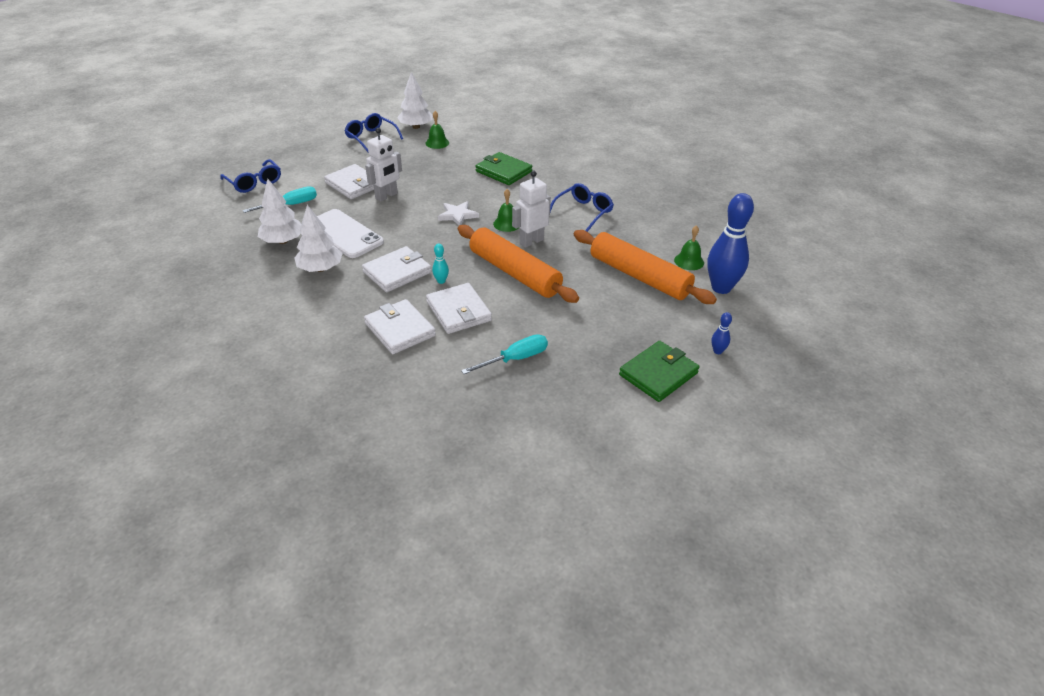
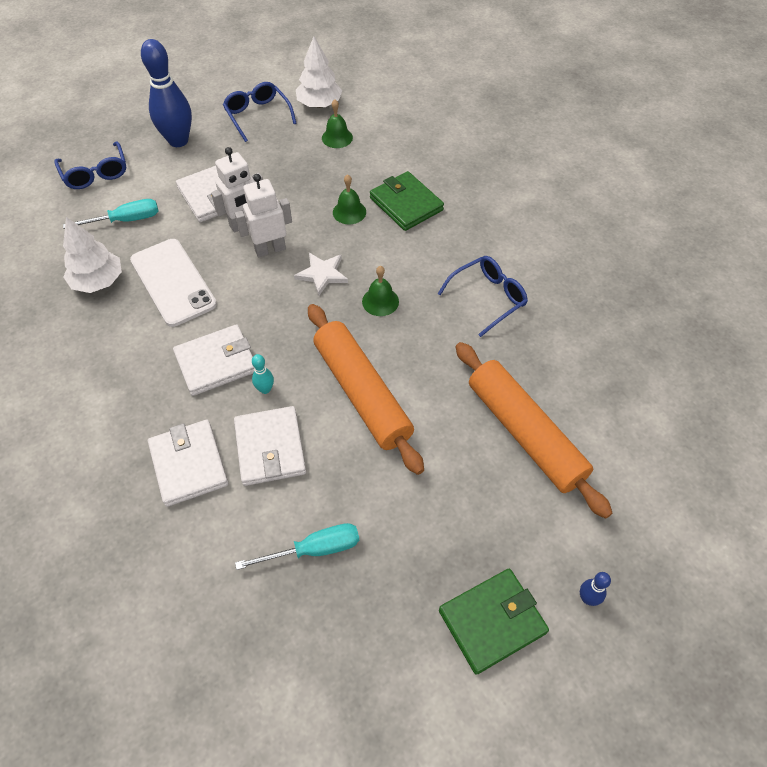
camera: 15 degrees right, 15 degrees up
white tree [294,205,343,272] -> none
white robot [512,171,551,248] -> white robot moved to [235,174,292,257]
green bell [674,225,704,270] -> green bell moved to [333,174,366,224]
blue bowling pin [707,193,754,294] -> blue bowling pin moved to [141,39,192,147]

